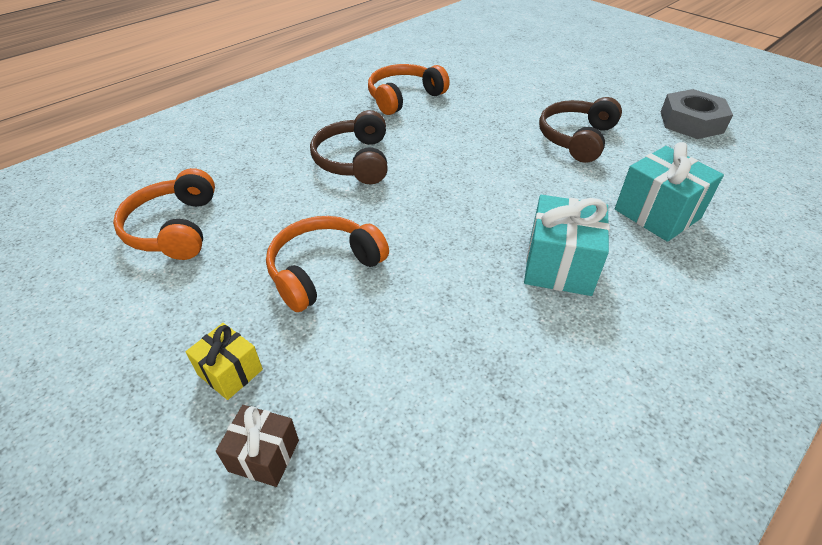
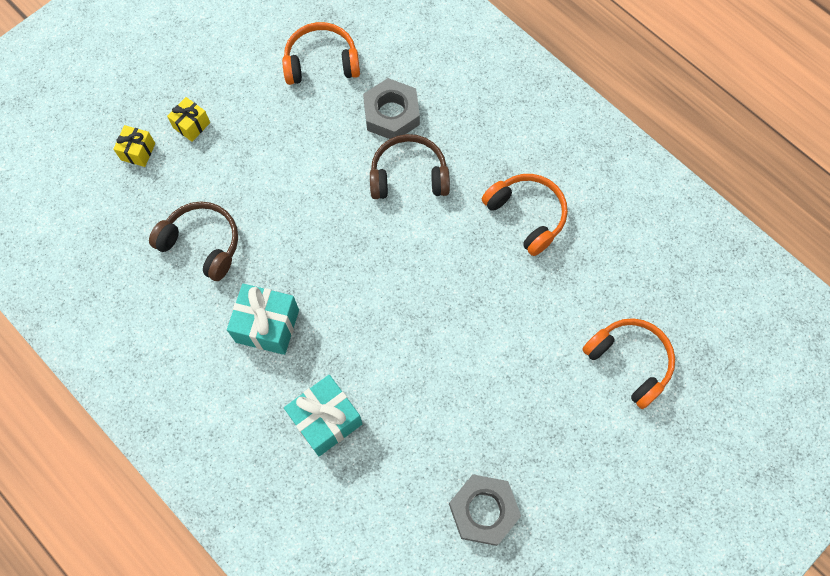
camera: 90 degrees right, 25 degrees up
brown gift [216,405,299,487] -> yellow gift [113,125,155,167]
orange headphones [266,216,389,312] -> orange headphones moved to [582,318,675,409]
brown headphones [539,97,622,163] -> brown headphones moved to [149,201,238,281]
none -> grey nut [363,78,420,139]

